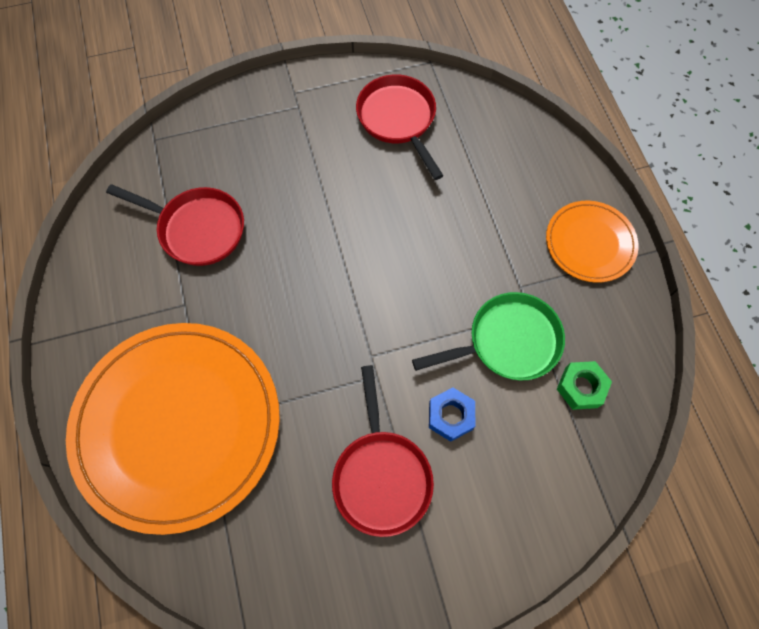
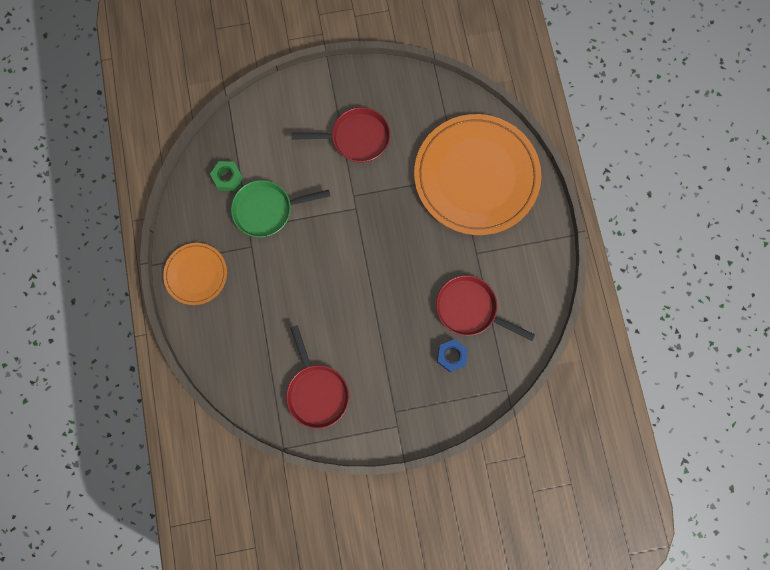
camera: 175 degrees left, 10 degrees up
red pan [332,365,434,537] -> red pan turned 90 degrees clockwise [292,107,390,163]
blue nut [429,387,475,442] -> blue nut moved to [437,339,468,372]

